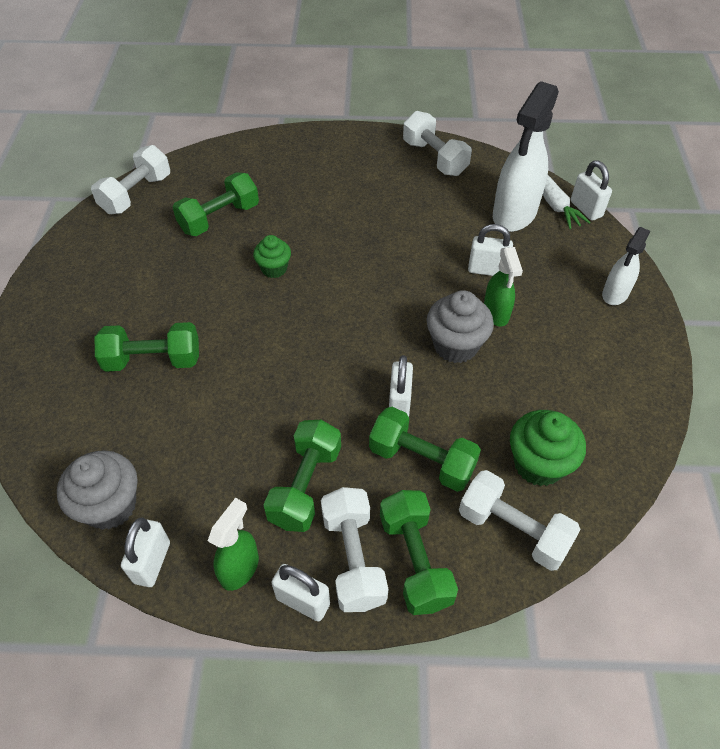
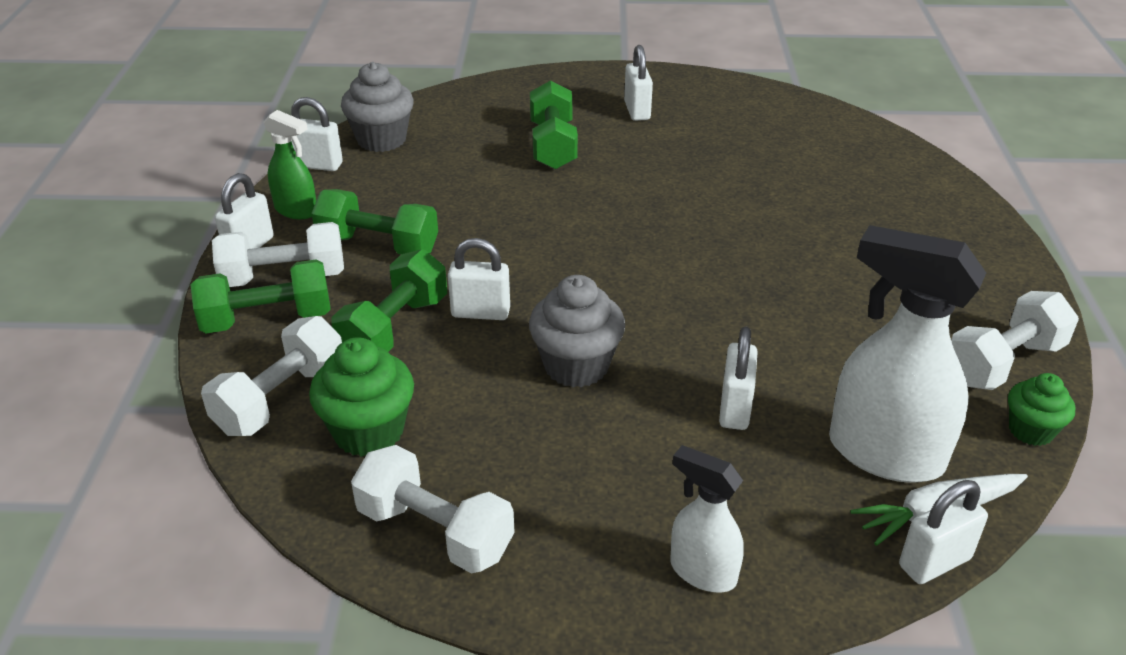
camera: 90 degrees right, 15 degrees down
white dumbbell [91,145,170,214] -> white dumbbell moved to [351,445,515,574]
green dumbbell [173,172,259,236] -> none
green cupcake [253,235,291,278] -> green cupcake moved to [1008,373,1075,446]
green spray bottle [484,247,523,327] -> none
none -> white padlock [624,45,653,121]

